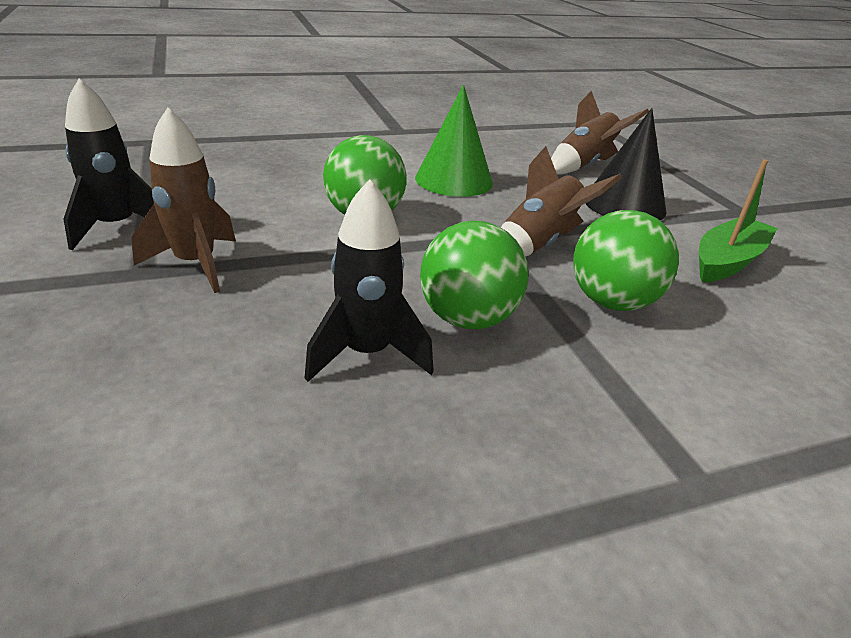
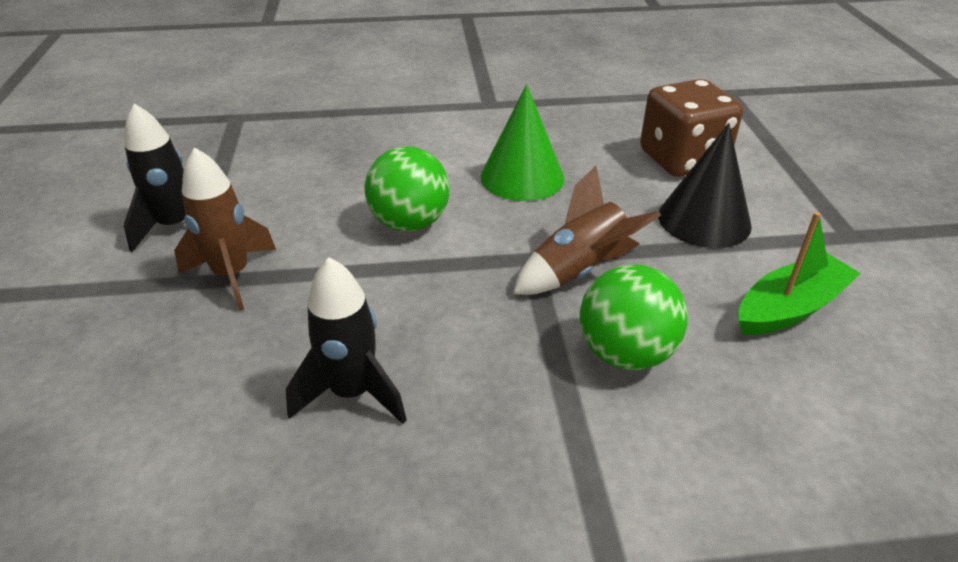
camera: 15 degrees right, 5 degrees up
green ball [420,221,529,329] -> none
brown rocket [551,91,649,175] -> brown dice [640,79,743,177]

